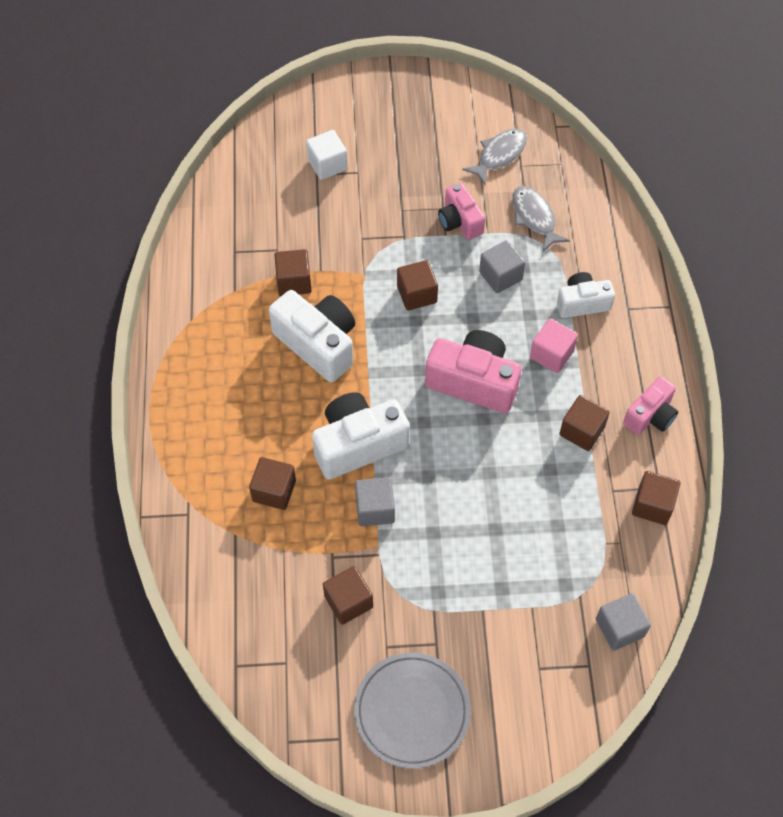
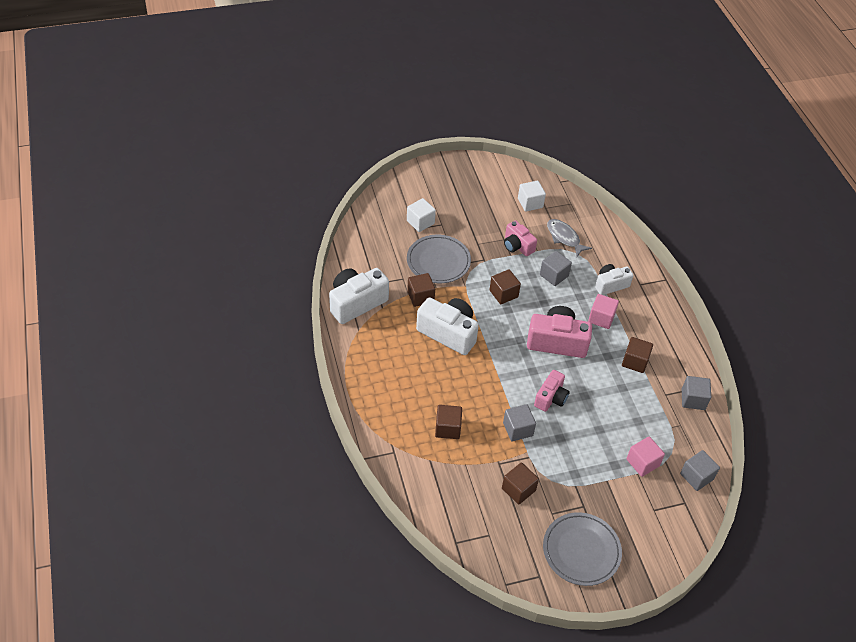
camera: 15 degrees left, 10 degrees down
white camera [312,392,410,480] -> white camera moved to [329,268,389,324]
grey fish [462,129,527,185] -> white cube [518,181,546,212]
pink camera [623,376,678,435] -> pink camera moved to [534,370,570,412]
brown cube [632,471,680,525] -> grey cube [682,376,711,410]
none -> grey plate [407,235,471,283]
none -> pink cube [626,437,665,477]

